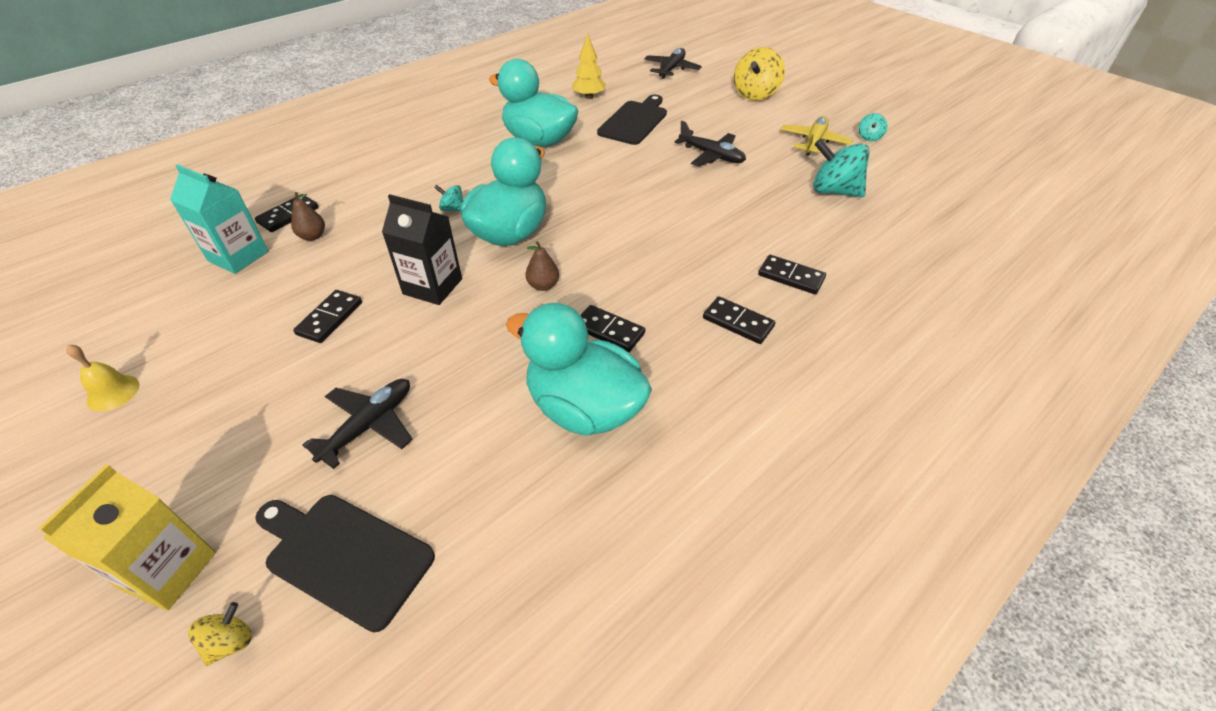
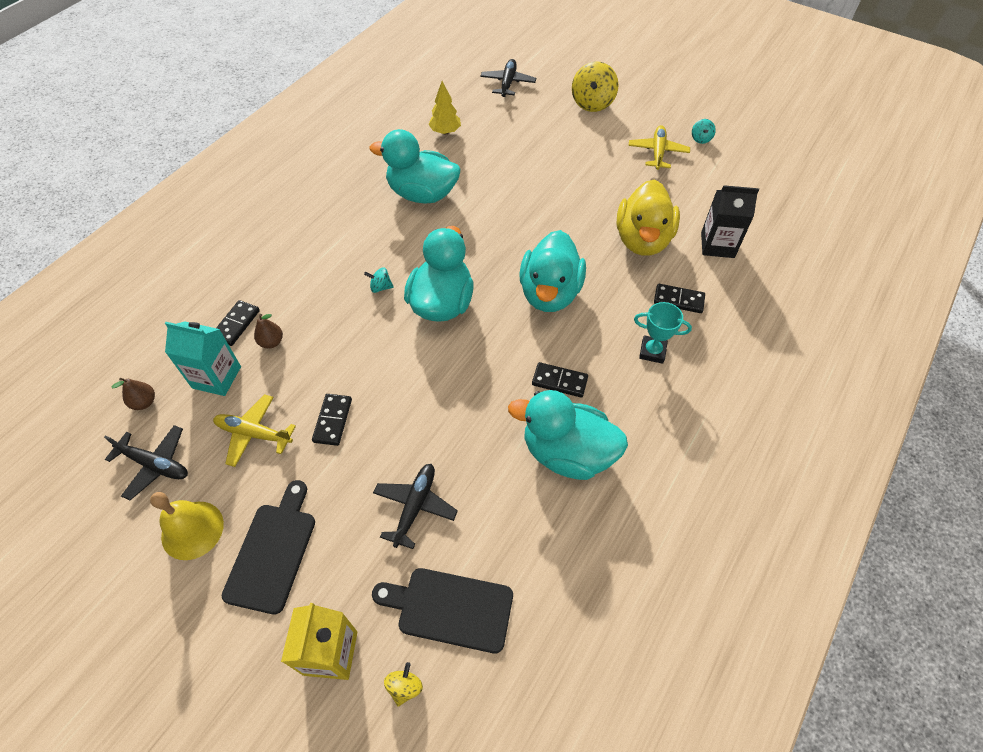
camera: 15 degrees left, 10 degrees up
yellow bell [66,345,140,411] -> yellow bell [150,492,224,560], size x1.58
black carton [382,194,462,305] -> black carton moved to [701,185,759,258]
brown pear [526,241,559,291] -> brown pear moved to [112,378,155,410]
black cutting board [597,95,667,145] -> black cutting board moved to [222,480,315,614]
black plane [675,121,746,166] -> black plane moved to [104,425,188,500]
black domino [703,296,776,344] -> turquoise trophy [634,302,692,364]
turquoise spinning top [813,139,870,197] -> none
none -> yellow plane [213,394,296,467]
none -> turquoise duck [519,230,586,312]
none -> yellow duck [616,179,680,256]

